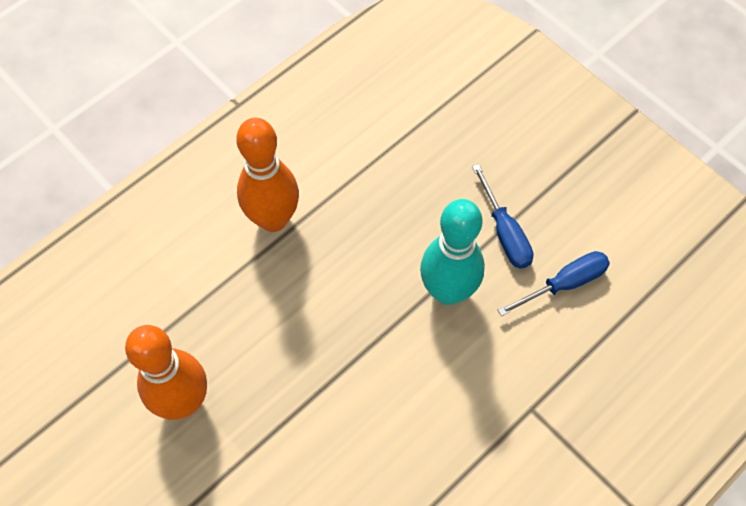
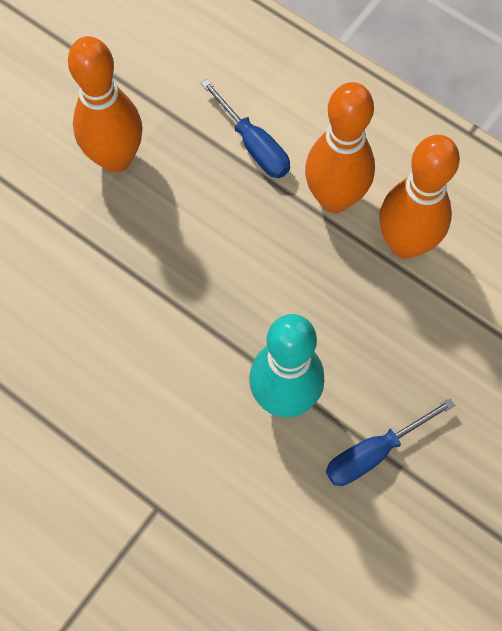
camera: 80 degrees right, 5 degrees up
blue screwdriver [498,251,610,316] -> blue screwdriver moved to [201,79,290,178]
none -> orange bowling pin [379,135,460,259]

